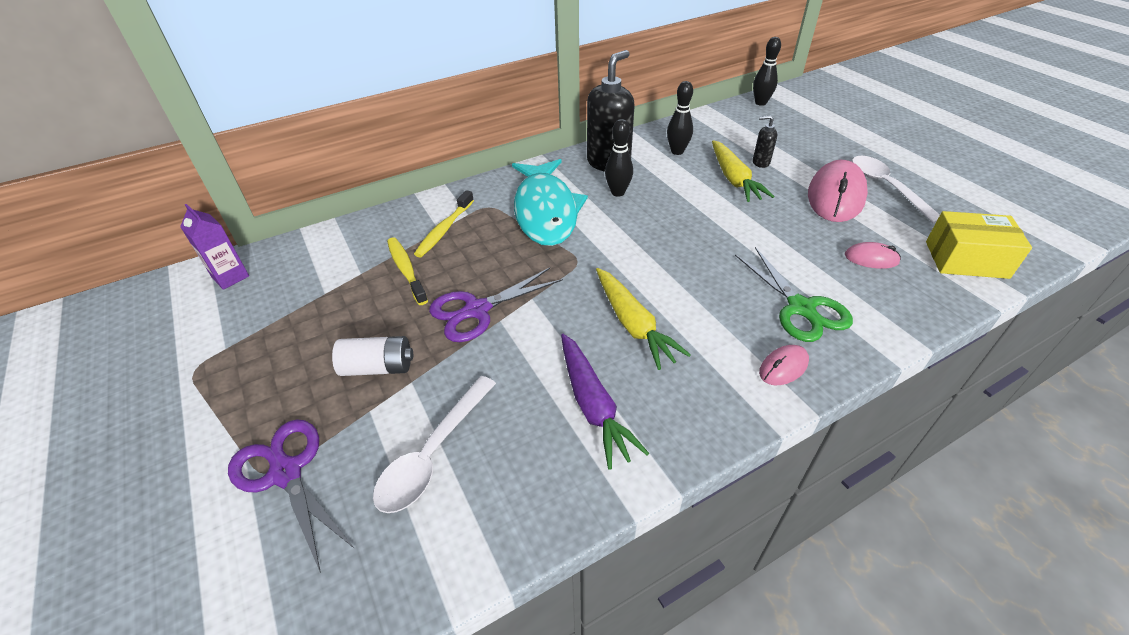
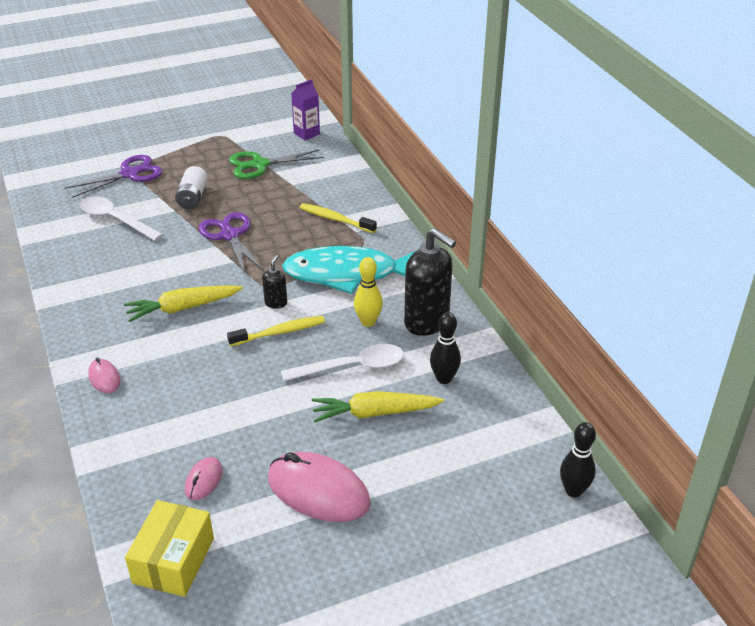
camera: 95 degrees right, 5 degrees down
yellow toothbrush [387,237,428,305] -> yellow toothbrush moved to [227,316,325,346]
purple carrot [561,334,649,470] -> none
black bowling pin [605,119,633,197] -> yellow bowling pin [354,257,383,327]
green scissors [735,247,853,342] -> green scissors moved to [229,149,324,179]
black soap dispenser [753,115,777,168] -> black soap dispenser moved to [262,255,287,309]
white spoon [852,156,940,224] -> white spoon moved to [281,344,404,381]

